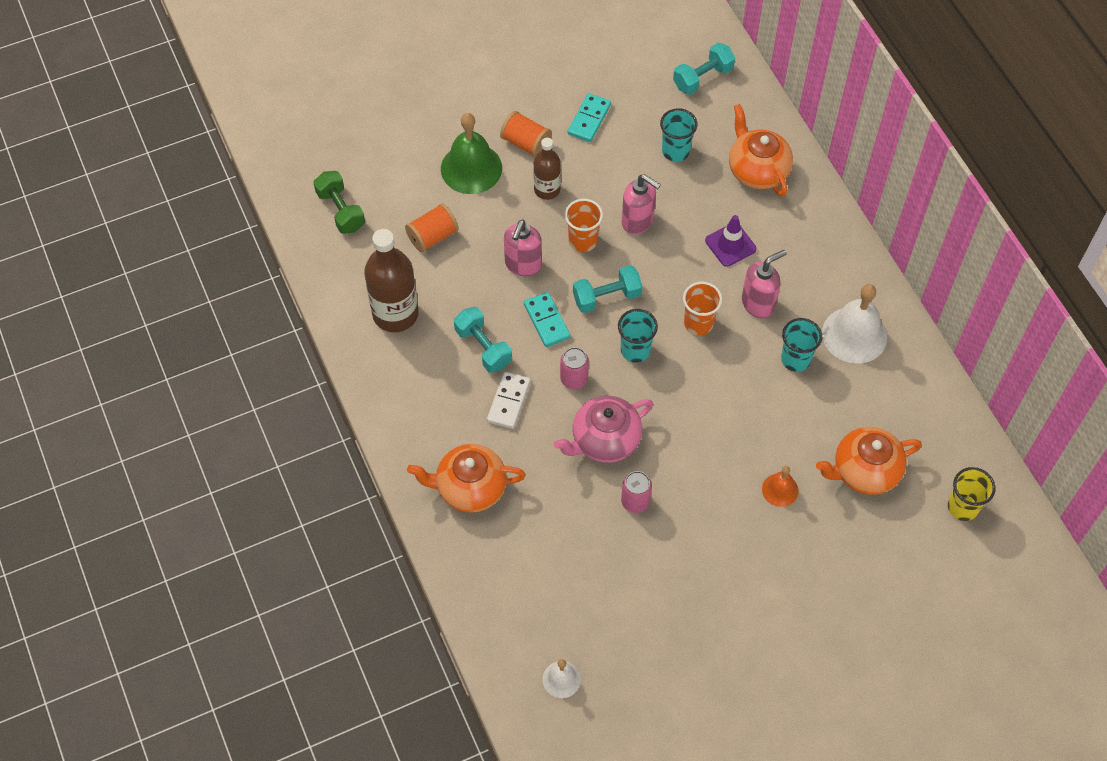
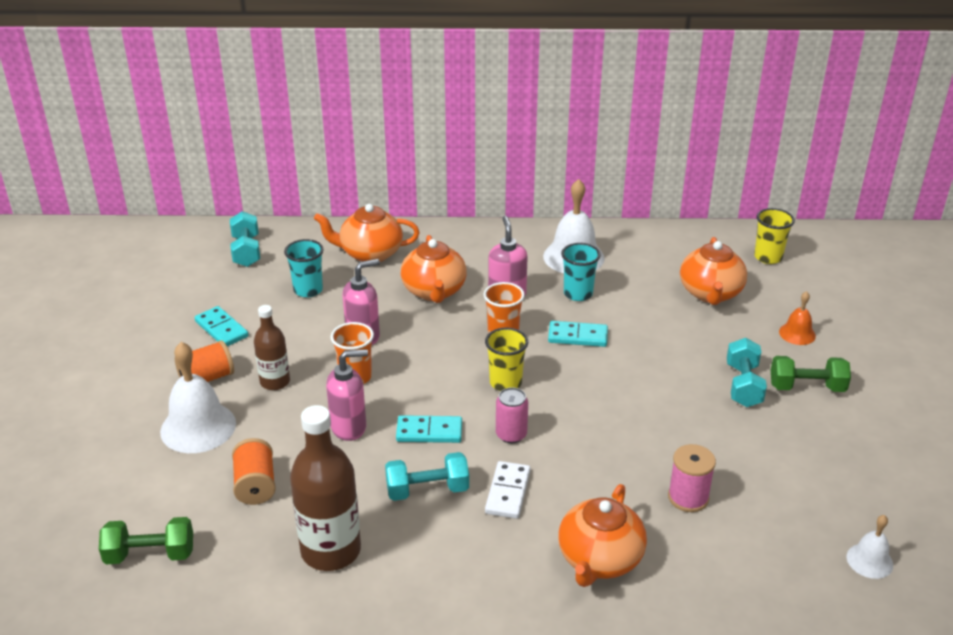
camera: 65 degrees left, 25 degrees down
green bell [441,113,502,194] -> white bell [160,342,236,453]
white domino [487,372,531,429] -> white domino turned 60 degrees clockwise [485,461,531,519]
pink soap dispenser [504,220,542,276] -> pink soap dispenser turned 60 degrees counterclockwise [326,349,368,441]
pink teapot [554,396,653,463] -> none
turquoise dumbbell [573,265,642,313] -> turquoise dumbbell moved to [727,338,767,407]
turquoise cup [618,309,658,363] -> yellow cup [485,328,528,391]
pink can [621,471,652,513] -> none
purple traffic cone [705,215,757,267] -> orange teapot [401,235,467,303]
orange bell [762,466,799,507] -> orange bell moved to [779,291,816,345]
none -> turquoise domino [548,321,608,347]
none -> pink spool [668,444,716,512]
none -> green dumbbell [771,356,851,392]

